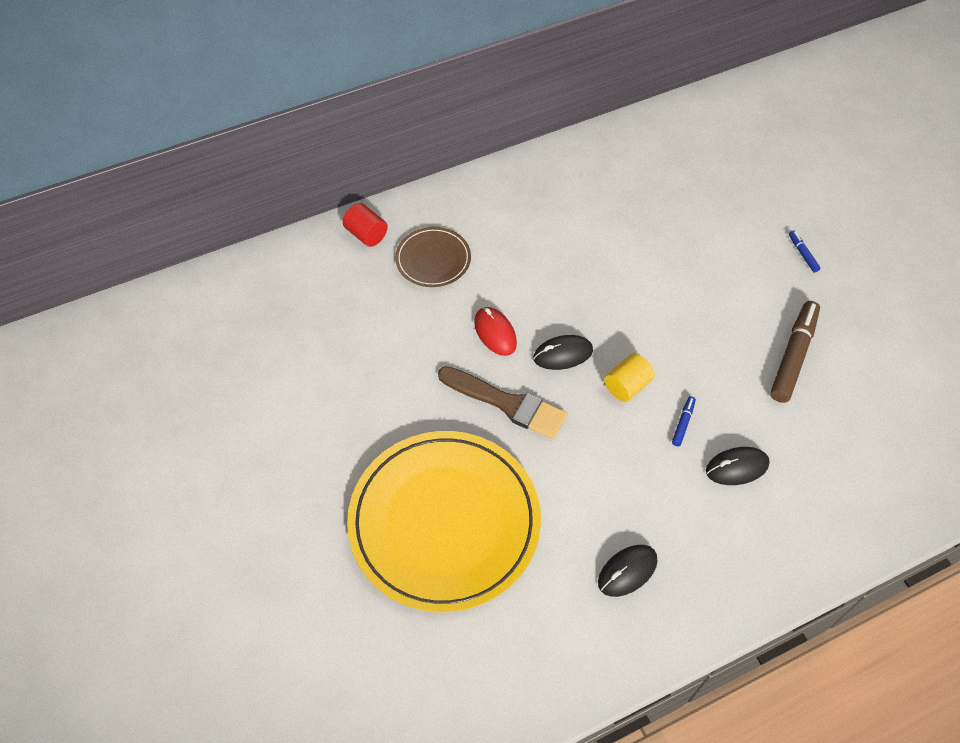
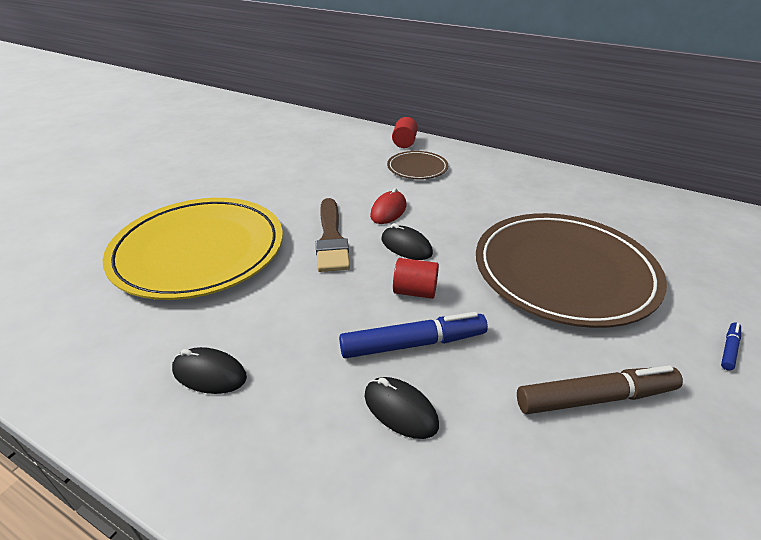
camera: 55 degrees right, 20 degrees down
yellow cylinder [604,353,654,402] -> red cylinder [393,258,439,299]
blue marker [672,396,696,446] -> blue marker [339,312,488,358], size x2.21
none -> brown plate [476,213,667,328]

